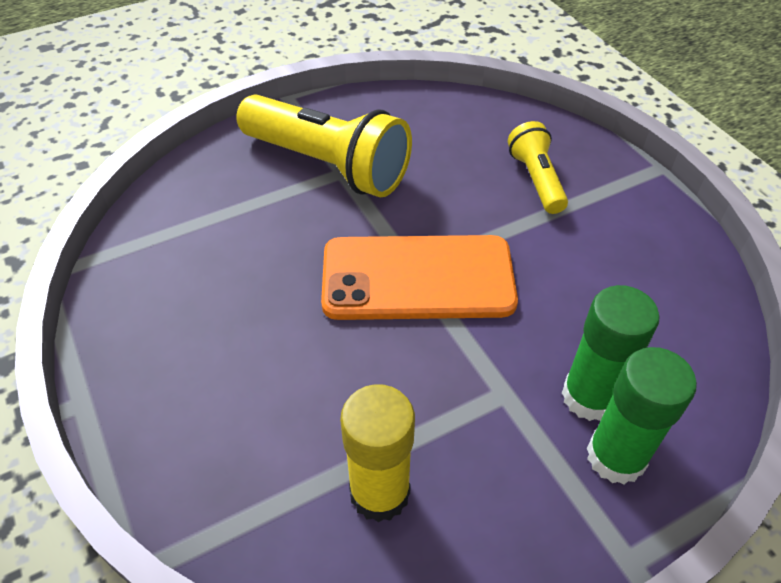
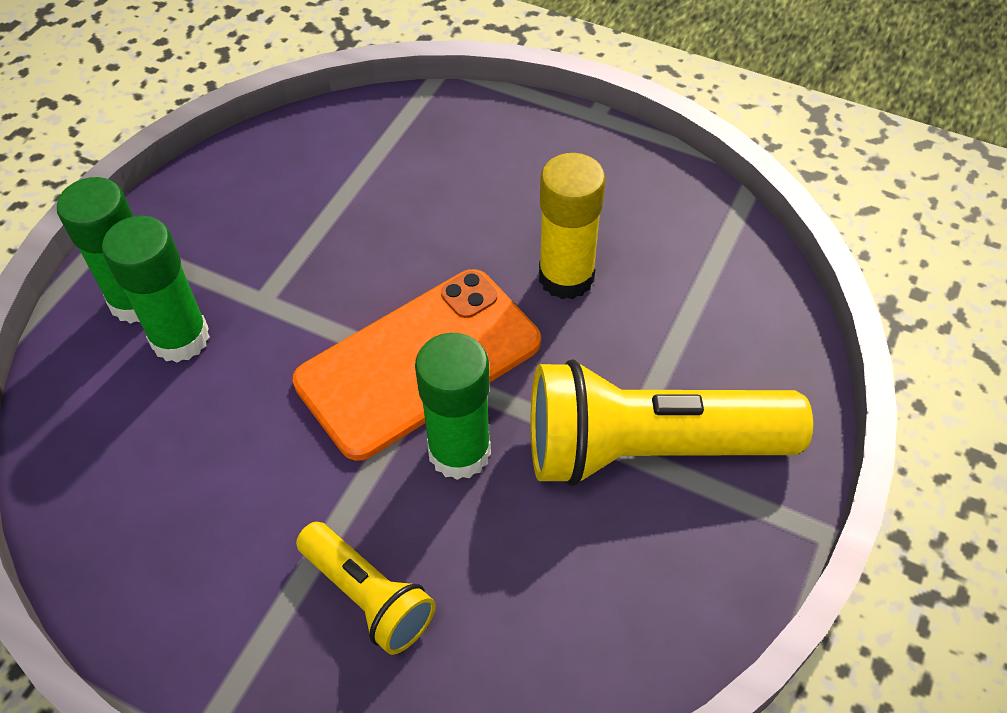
camera: 145 degrees right, 5 degrees up
yellow glue stick [340,384,415,522] -> yellow glue stick moved to [539,153,606,299]
none -> green glue stick [415,333,491,480]

